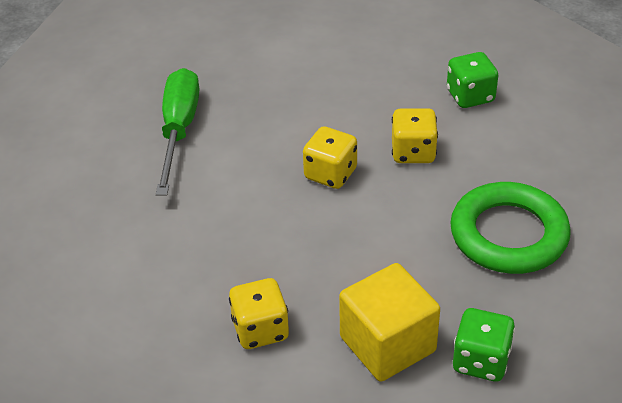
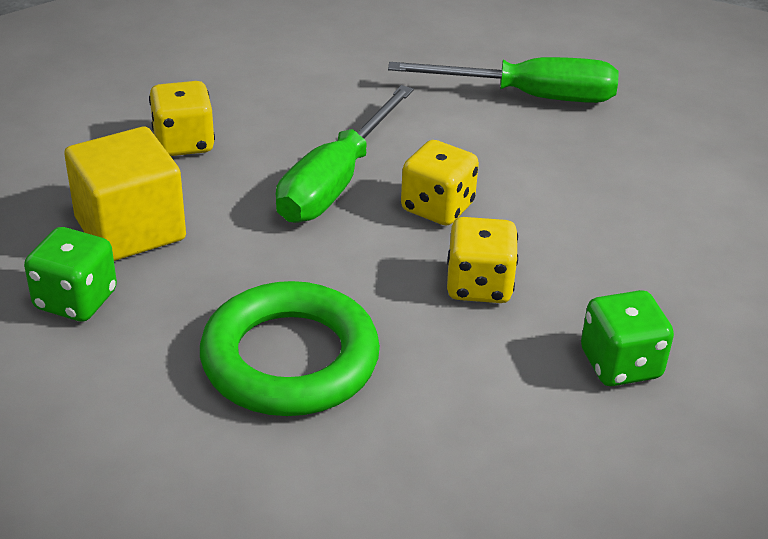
camera: 90 degrees right, 5 degrees down
none -> green screwdriver [276,85,414,223]

